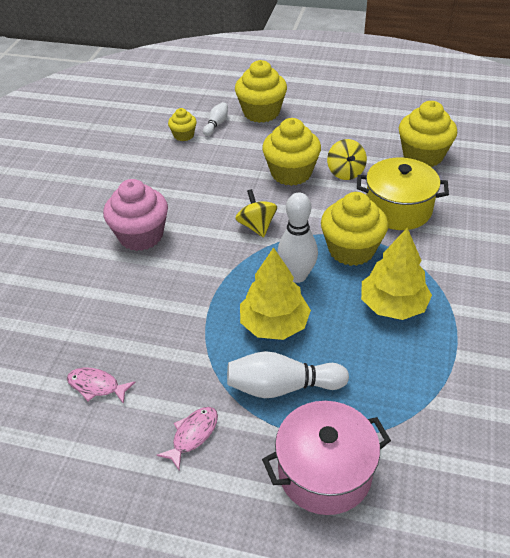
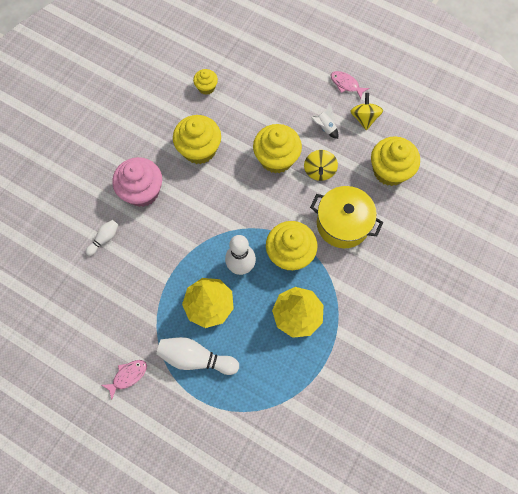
camera: 15 degrees right, 25 degrees up
pink fish [67,368,136,404] -> pink fish moved to [330,71,369,99]
white bowling pin [203,102,228,136] -> white bowling pin moved to [86,220,118,256]
yellow cupcake [235,60,287,123] -> yellow cupcake moved to [173,115,221,164]
yellow spinning top [235,189,277,237] -> yellow spinning top moved to [350,93,383,130]
pink pot [262,401,391,515] -> none
none -> white rocket [311,104,338,139]

